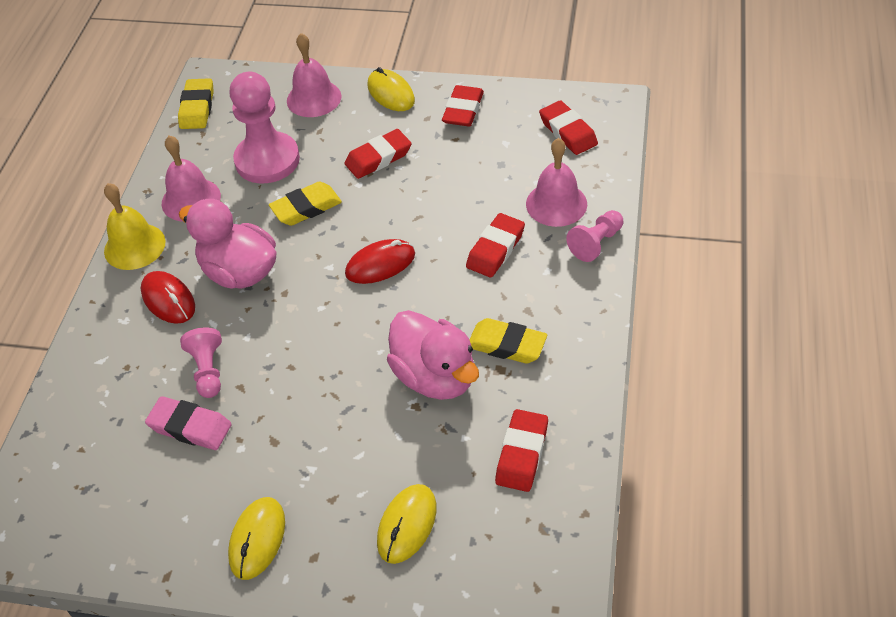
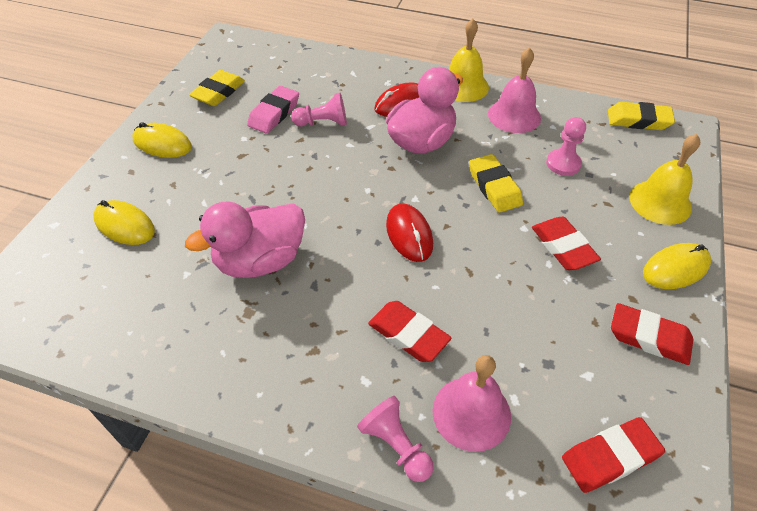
camera: 95 degrees right, 0 degrees up
pink pawn [229,72,300,183] -> pink pawn [546,117,586,176], size x0.53
pink bell [287,33,342,117] -> yellow bell [629,134,700,225]
yellow eraser [469,318,547,364] -> yellow eraser moved to [189,70,245,106]
red eraser [495,409,548,492] -> none

